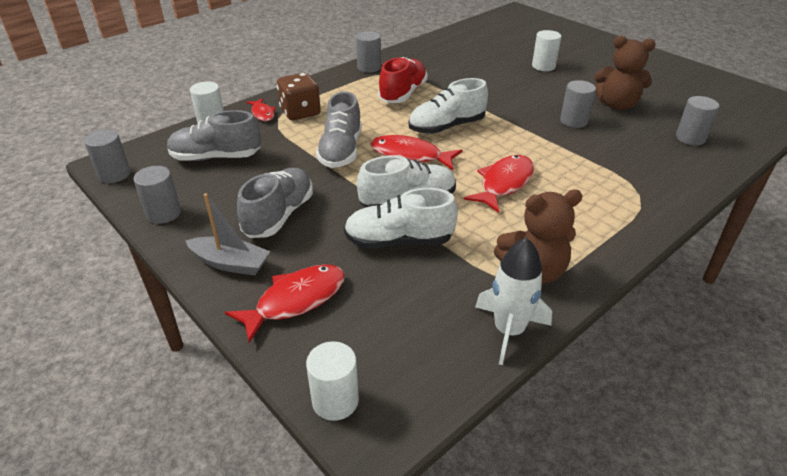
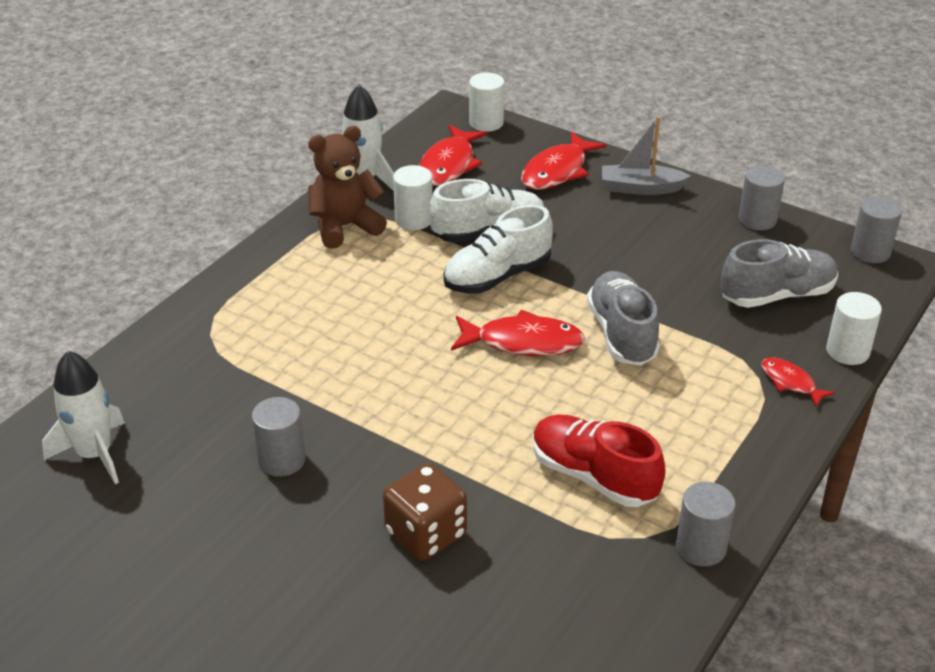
camera: 165 degrees right, 0 degrees up
grey shoe [237,168,313,238] -> none
brown dice [277,73,321,120] -> brown dice moved to [383,463,467,561]
red shoe [378,57,428,103] -> red shoe turned 120 degrees clockwise [533,414,666,507]
white shoe [409,78,488,134] -> none
red fish [464,155,534,213] -> red fish moved to [419,125,487,186]
white cylinder [532,30,561,71] -> white cylinder moved to [393,165,433,230]
brown teddy bear [594,36,656,110] -> none
grey cylinder [676,96,719,145] -> white rocket [42,351,125,484]

